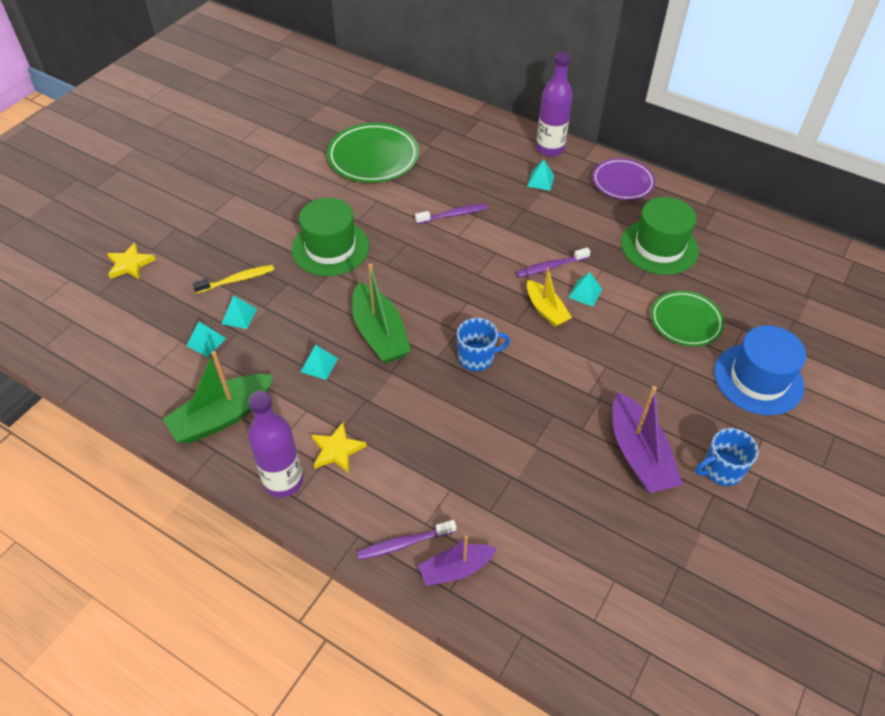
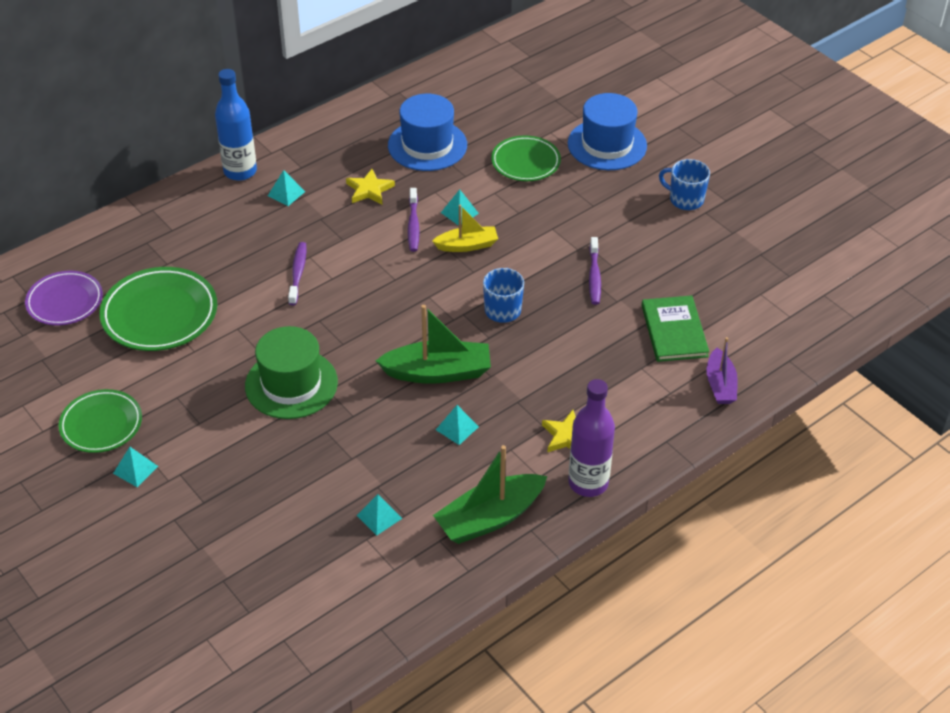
camera: 70 degrees left, 5 degrees down
yellow star [107,243,156,280] -> yellow star moved to [346,169,395,204]
green boat [163,351,274,443] -> green boat turned 75 degrees clockwise [433,445,547,544]
yellow toothbrush [193,265,274,294] -> none
turquoise pyramid [222,295,257,329] -> turquoise pyramid moved to [113,447,158,487]
purple toothbrush [357,520,456,560] -> purple toothbrush moved to [589,237,601,305]
purple bottle [536,52,573,157] -> blue bottle [215,69,257,181]
purple plate [592,158,655,200] -> purple plate moved to [25,271,103,326]
purple boat [612,386,683,493] -> none
green hat [621,197,699,275] -> blue hat [388,94,467,171]
blue mug [695,428,759,486] -> blue mug turned 120 degrees clockwise [659,159,710,210]
none -> green plate [58,389,142,453]
none -> green book [641,295,709,362]

